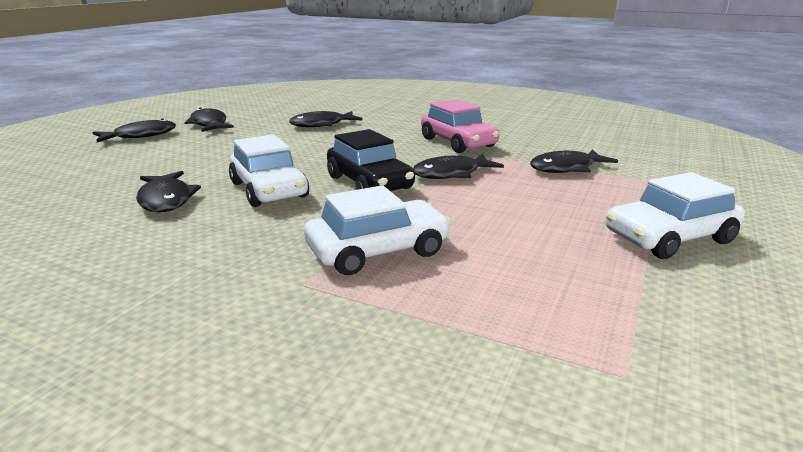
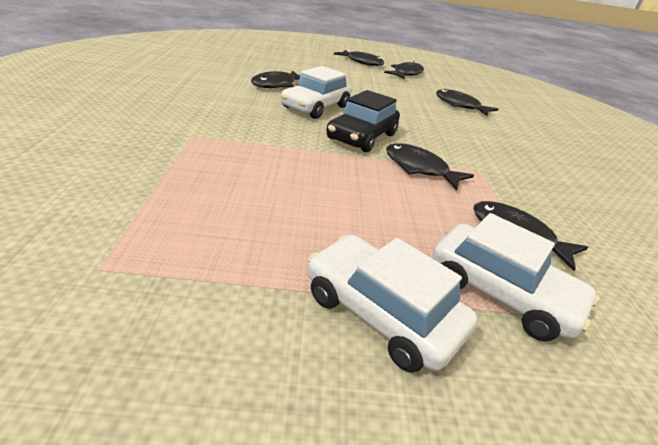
camera: 60 degrees right, 10 degrees up
white car [304,185,451,275] -> white car moved to [432,213,600,342]
pink car [421,99,499,153] -> none

